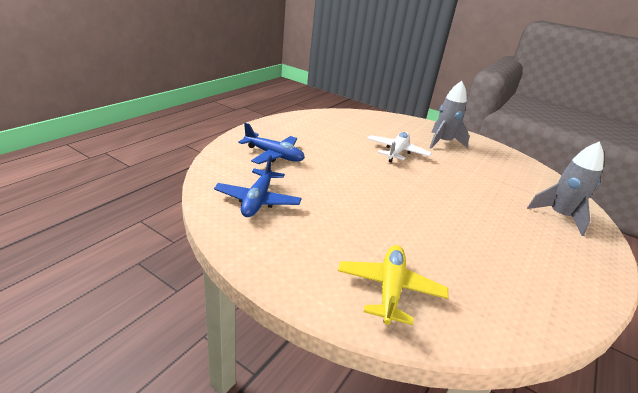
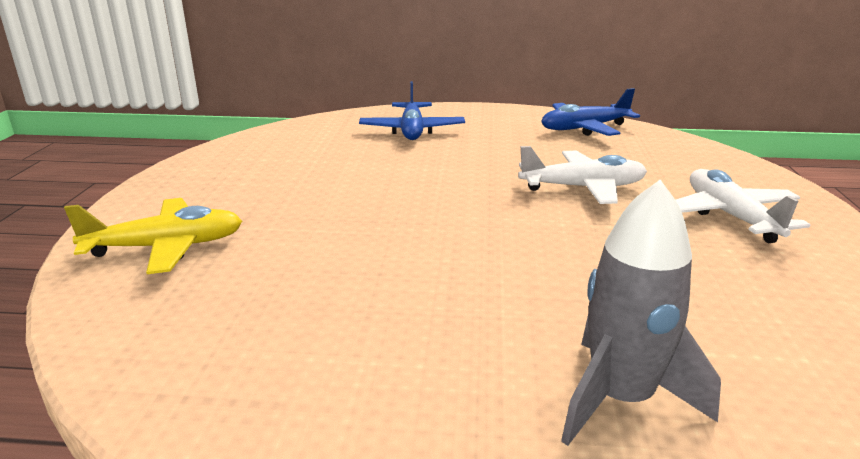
camera: 65 degrees right, 5 degrees down
blue plane [214,155,302,217] -> blue plane moved to [541,88,640,136]
grey rocket [430,81,470,148] -> white plane [676,169,810,243]

